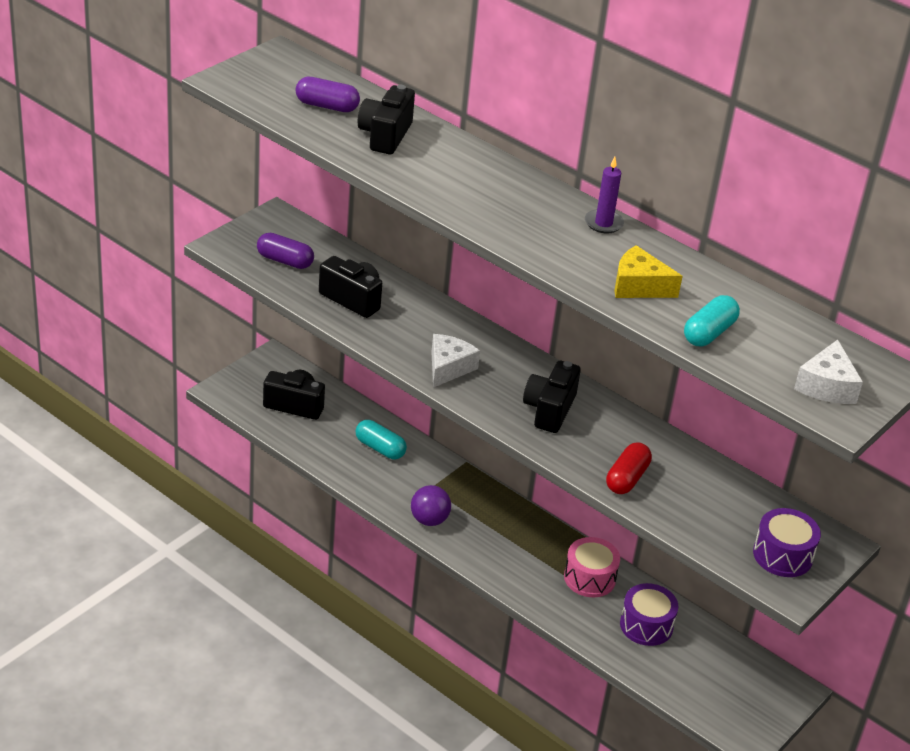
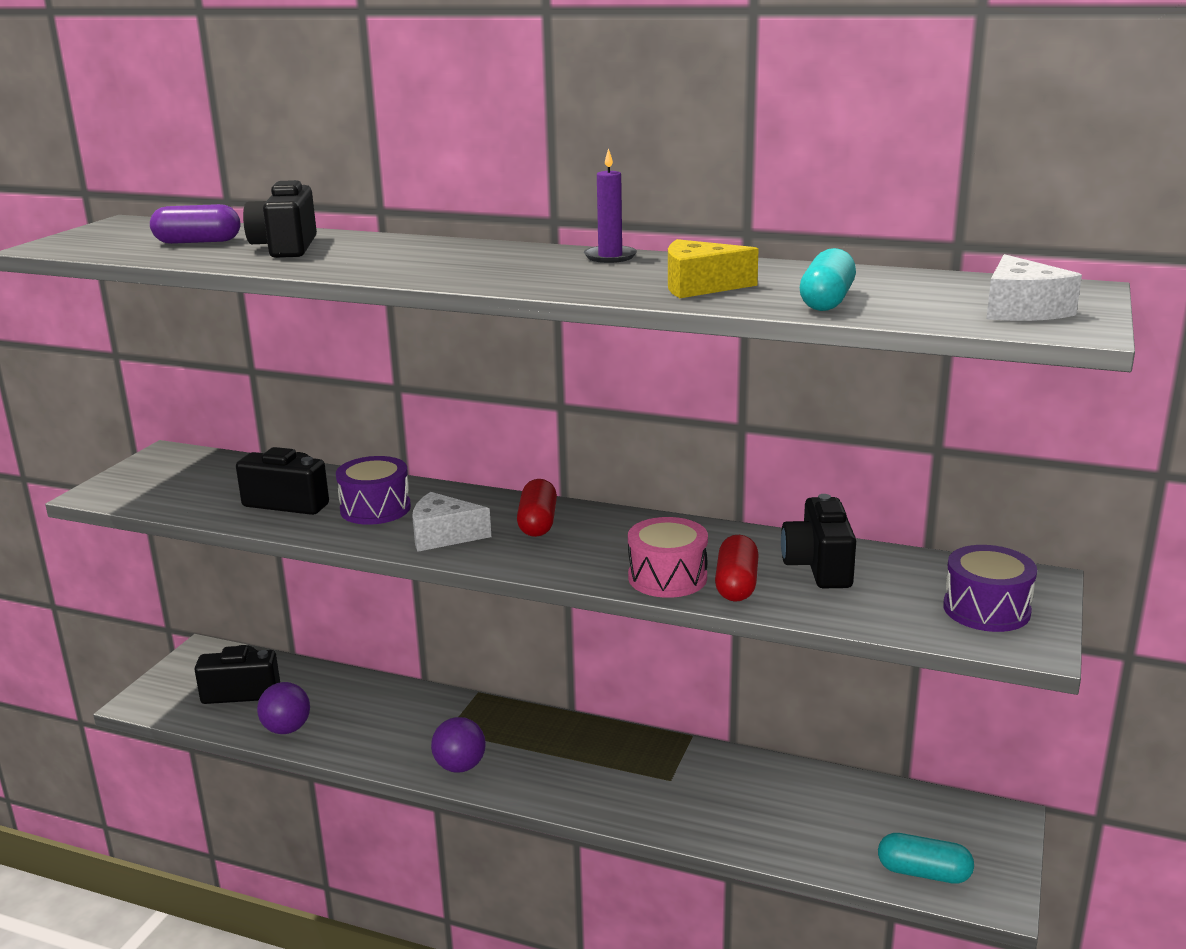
camera: 15 degrees left, 15 degrees down
purple capsule [257,233,314,269] -> none
turquoise capsule [356,420,407,459] -> turquoise capsule moved to [878,833,974,884]
white cheese [432,334,480,388] -> white cheese turned 90 degrees counterclockwise [412,492,491,552]
black camera [523,361,581,433] -> black camera moved to [781,494,856,588]
pink drum [564,537,620,597] -> pink drum moved to [628,517,708,598]
purple drum [620,583,678,646] -> purple drum moved to [336,456,411,525]
none -> purple ball [257,682,310,734]
none -> red capsule [517,479,557,537]

